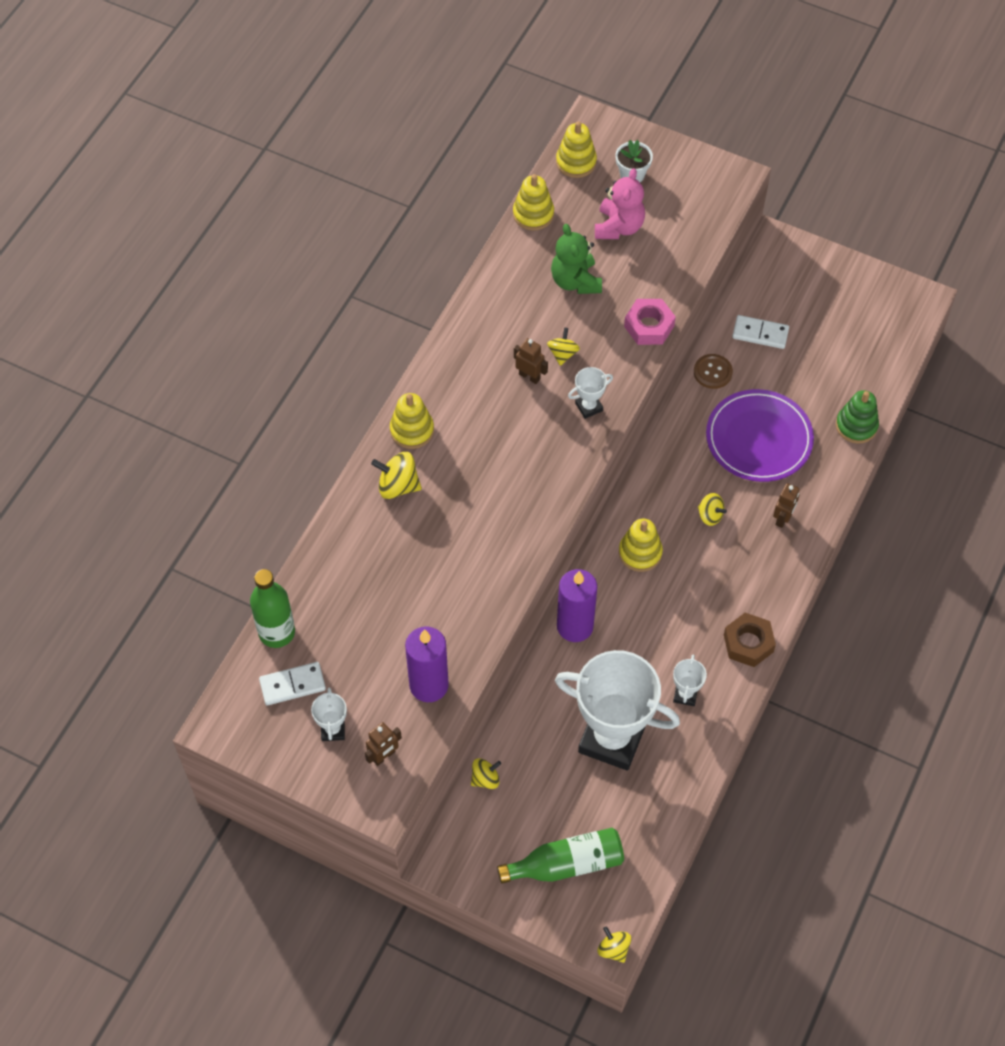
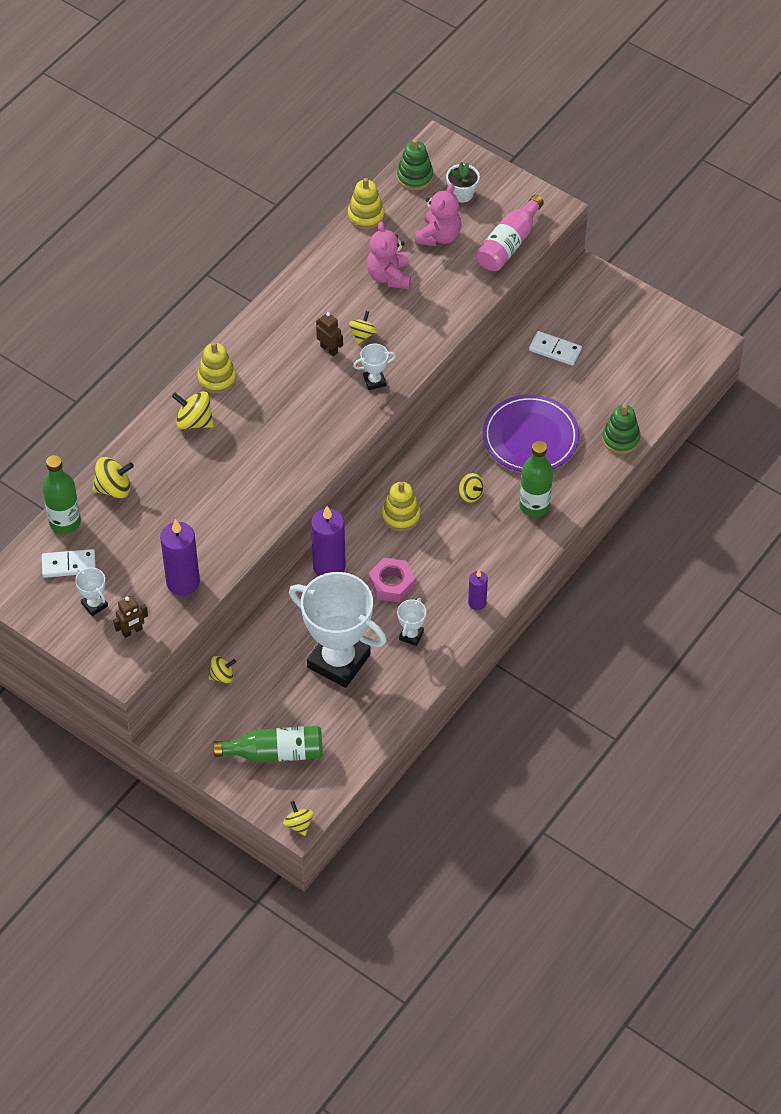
camera: 10 degrees right, 5 degrees down
white trophy [311,687,347,741] -> white trophy turned 45 degrees counterclockwise [75,567,108,616]
green teddy bear [551,224,602,294] -> pink teddy bear [367,221,411,289]
yellow stacking toy [556,121,597,178] -> green stacking toy [397,139,433,190]
pink nut [624,299,676,345] -> pink nut moved to [369,558,415,603]
brown button [694,354,733,389] -> none
brown nut [724,613,776,667] -> purple candle [468,570,488,610]
brown robot [773,483,800,528] -> green bottle [520,441,553,517]
none -> yellow spinning top [92,457,134,498]
none -> pink bottle [476,195,544,271]

